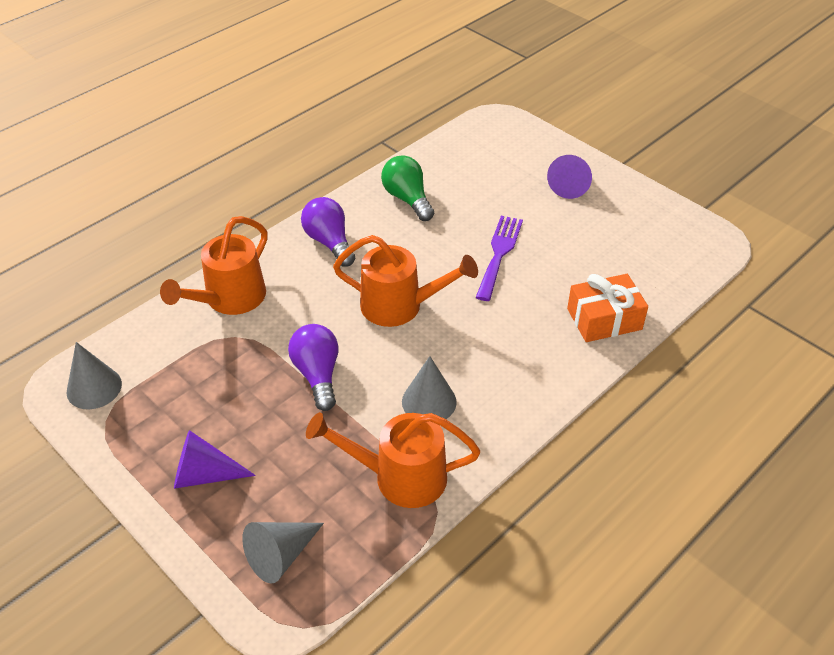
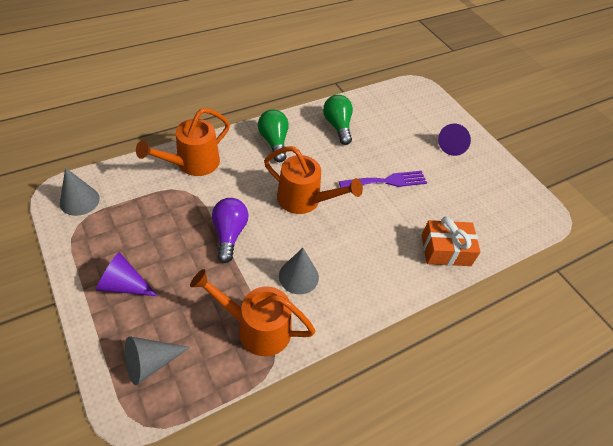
camera: 10 degrees right, 5 degrees up
purple light bulb [301,197,355,267] -> green light bulb [258,109,289,162]
purple fork [476,216,523,301] -> purple fork turned 45 degrees clockwise [339,171,427,188]

